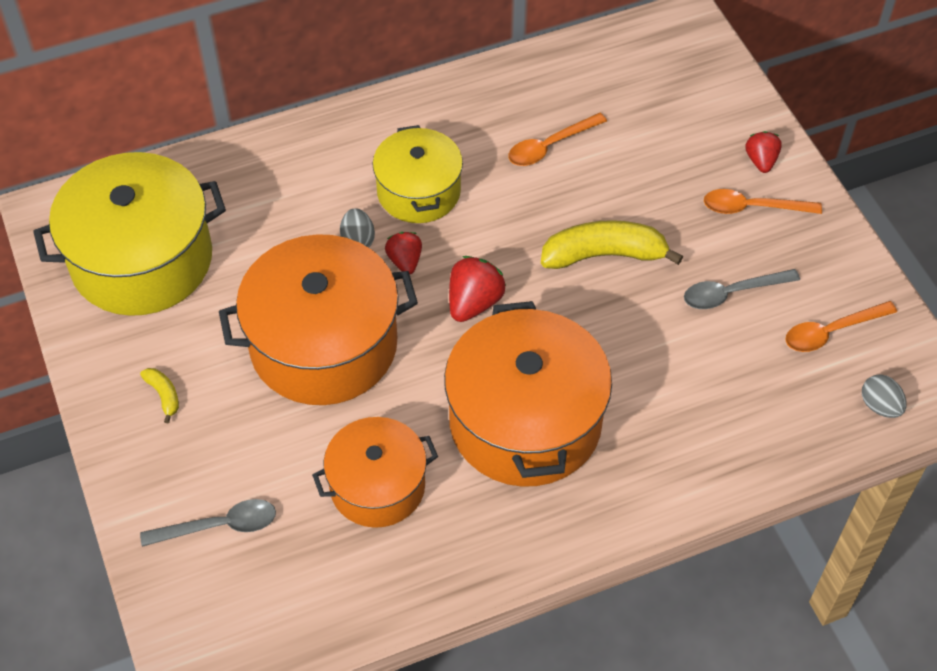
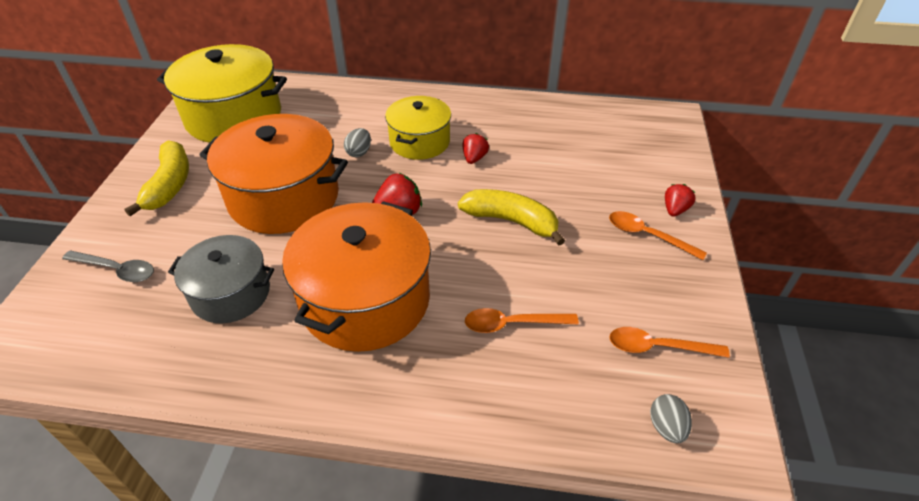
camera: 30 degrees right, 10 degrees down
yellow banana [140,368,179,423] -> yellow banana [125,140,189,216], size x2.20
orange pot [312,417,438,528] -> grey pot [168,235,274,323]
red strawberry [385,232,422,274] -> red strawberry moved to [462,133,489,164]
orange spoon [508,113,607,166] -> orange spoon moved to [465,308,579,333]
grey spoon [684,269,800,309] -> none

